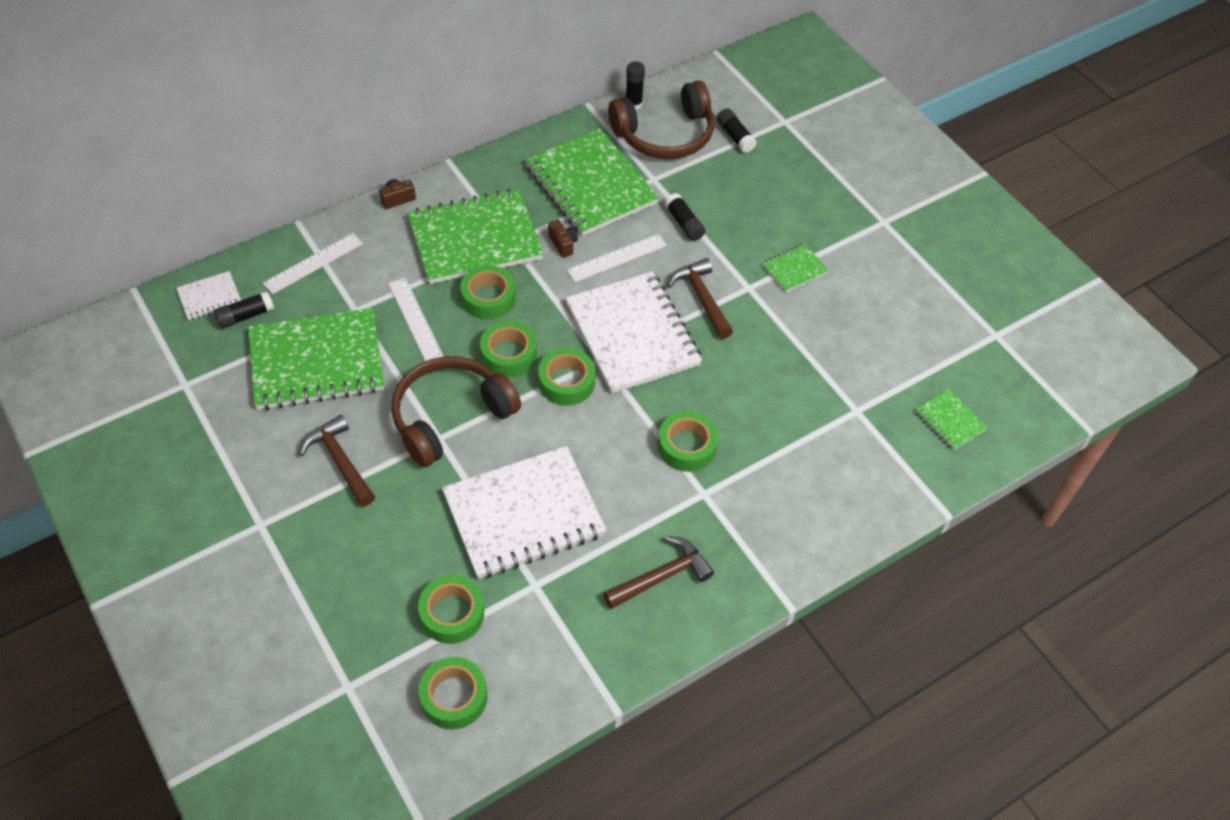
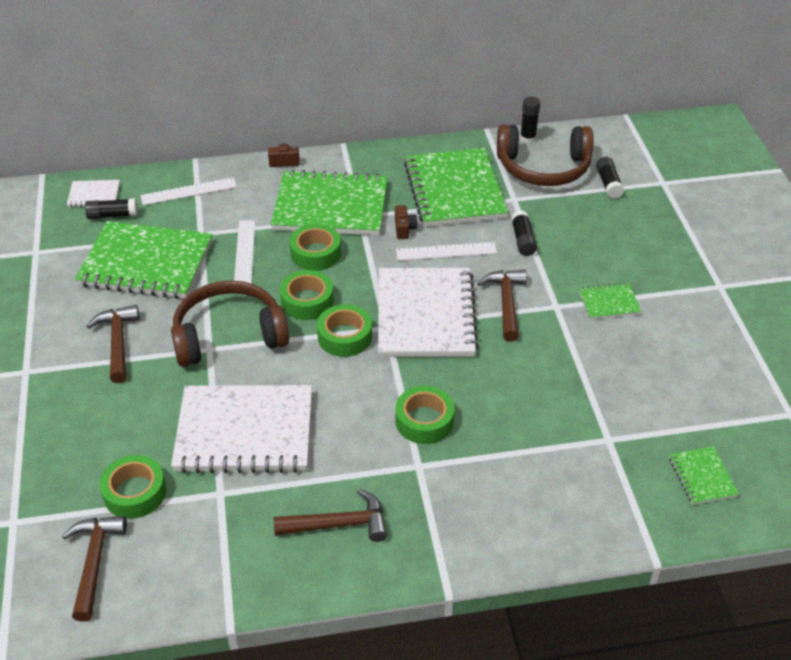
camera: 25 degrees right, 10 degrees down
green tape [419,657,487,729] -> brown hammer [62,516,127,622]

